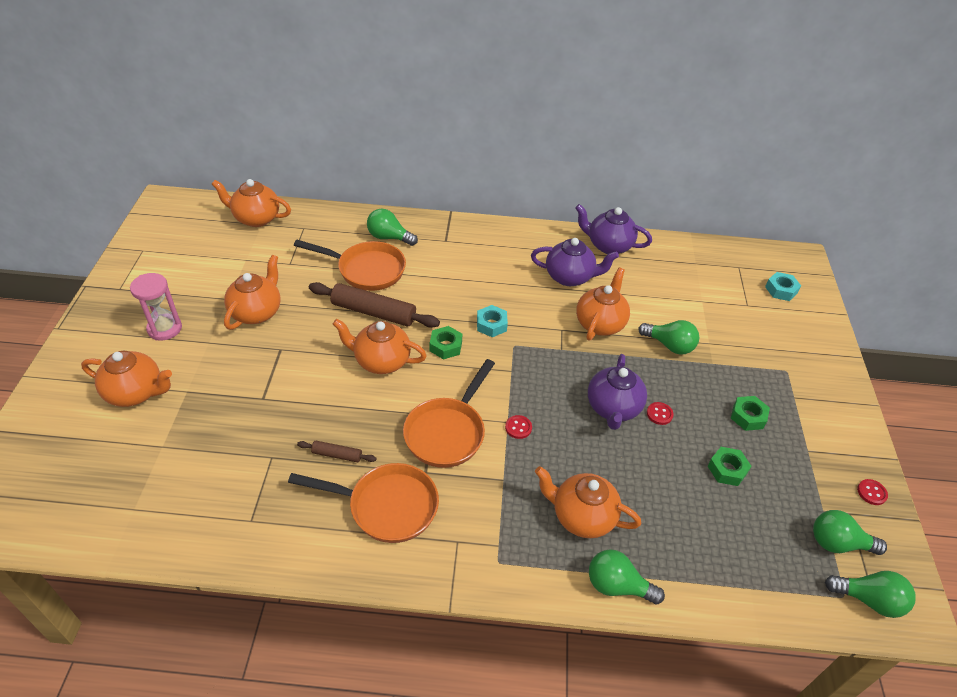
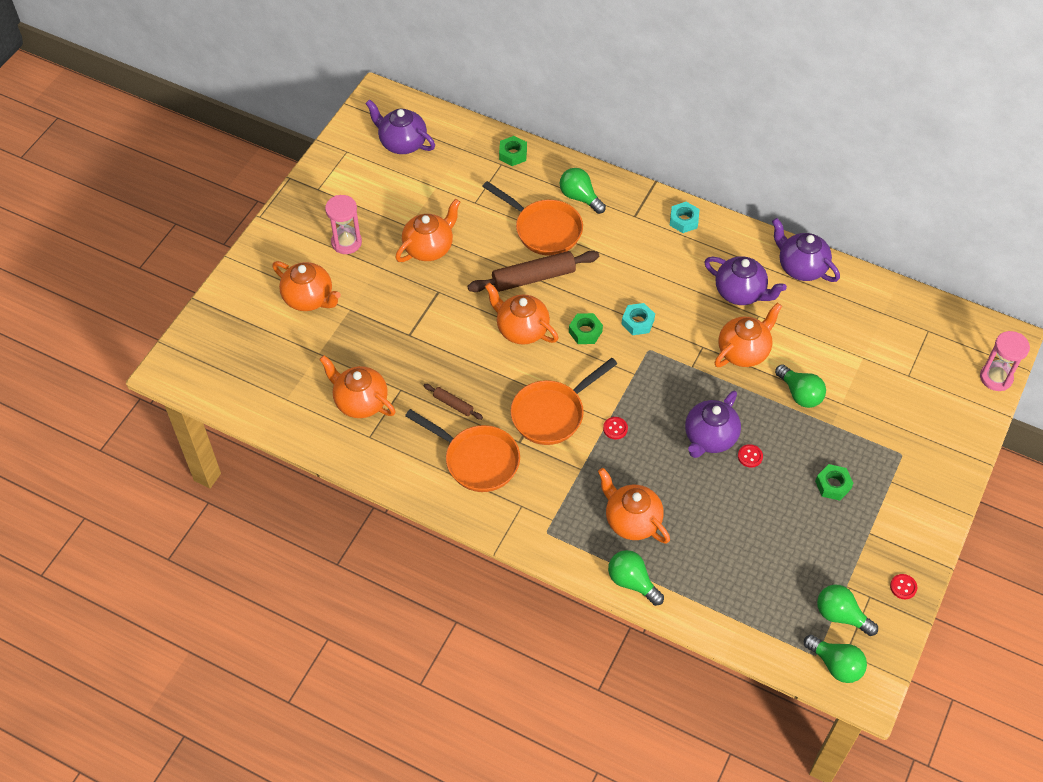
camera: 25 degrees right, 10 degrees up
orange teapot [212,179,291,227] -> orange teapot moved to [319,355,396,418]
brown rolling pin [309,282,440,328] -> brown rolling pin turned 60 degrees counterclockwise [468,251,599,292]
green nut [708,447,751,486] -> green nut moved to [499,136,527,166]
turquoise nut [765,272,801,301] -> turquoise nut moved to [670,202,700,233]
none -> purple teapot [365,100,435,154]
none -> pink hourglass [980,331,1030,391]

